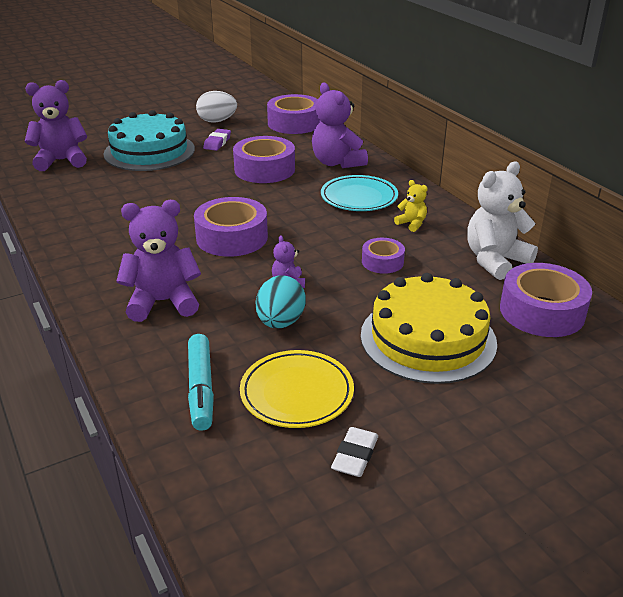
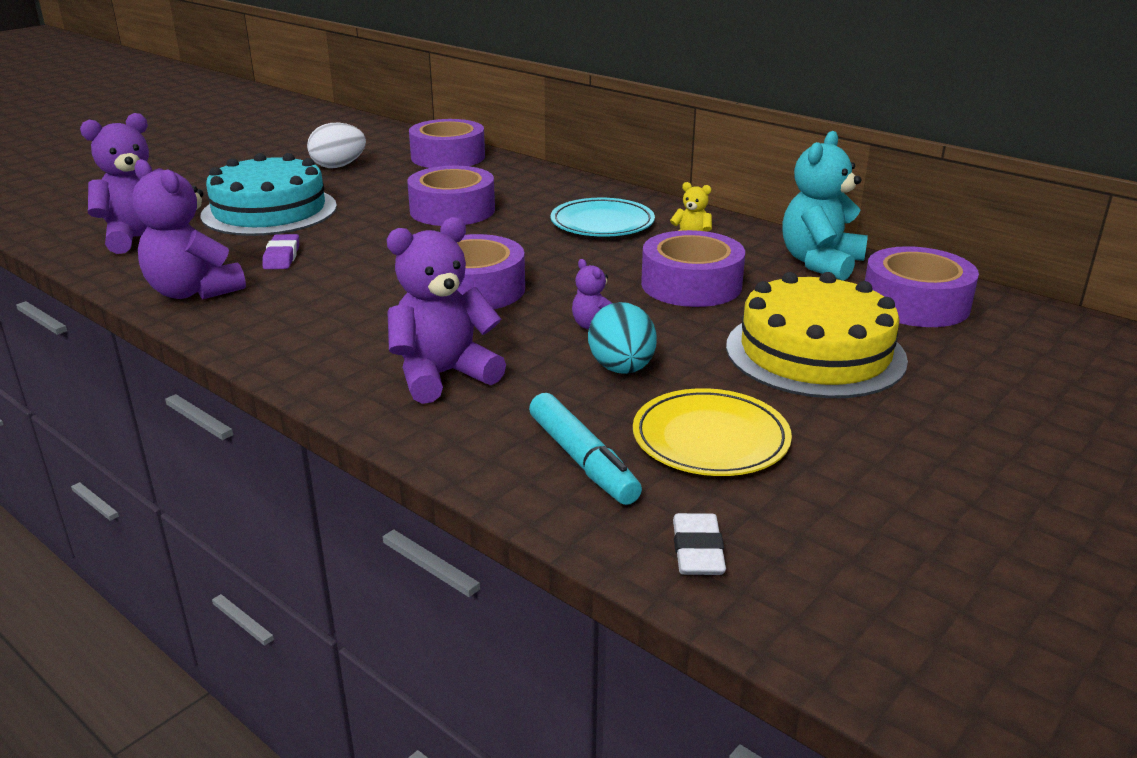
camera: 20 degrees left, 5 degrees down
purple eraser [203,129,231,151] -> purple eraser moved to [262,234,299,269]
purple teddy bear [312,82,368,168] -> purple teddy bear moved to [132,159,246,299]
white eraser [331,427,378,477] -> white eraser moved to [673,513,726,575]
purple tape [362,238,405,274] -> purple tape [641,230,745,307], size x1.79
white teddy bear [467,161,538,280] -> turquoise teddy bear [782,131,868,281]

